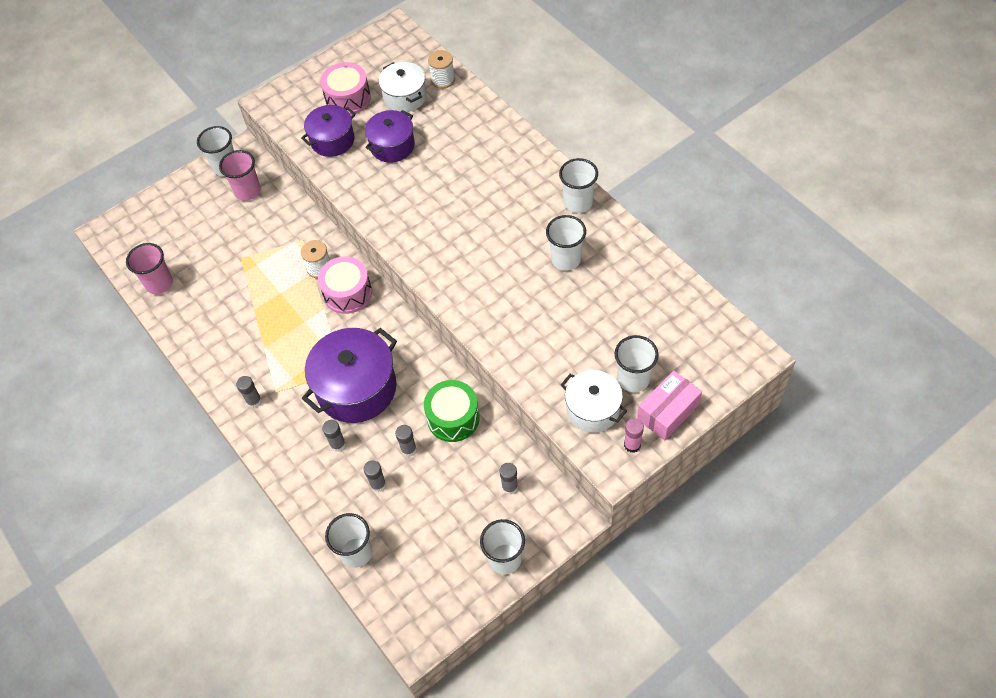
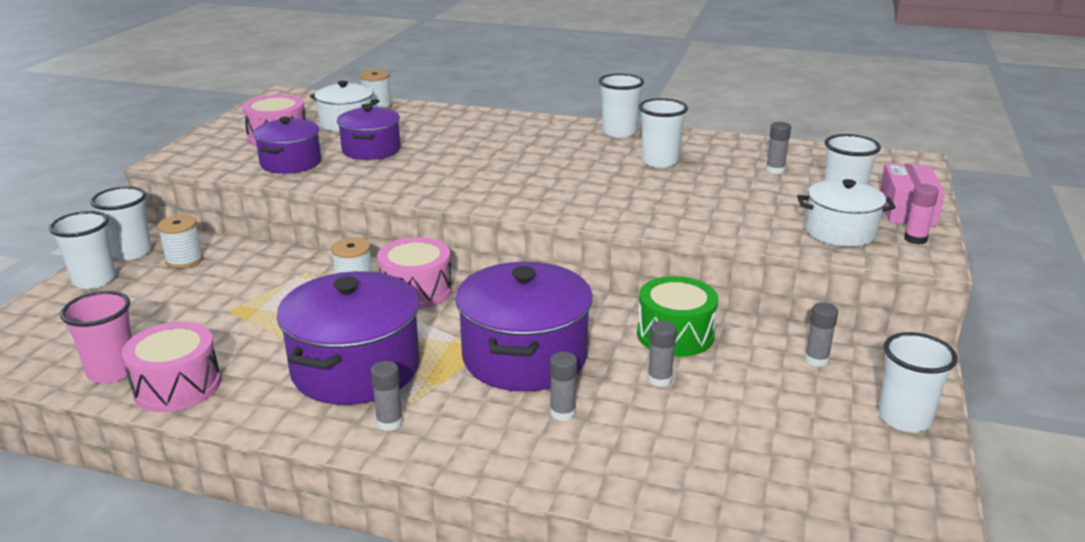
camera: 40 degrees left, 30 degrees down
pink cup [219,150,261,201] -> white spool [158,215,203,269]
white cup [325,513,372,568] -> white cup moved to [49,211,116,289]
grey glue stick [364,460,386,492] -> grey glue stick moved to [766,122,791,174]
none -> pink drum [122,322,221,412]
none -> purple pot [277,271,420,405]

